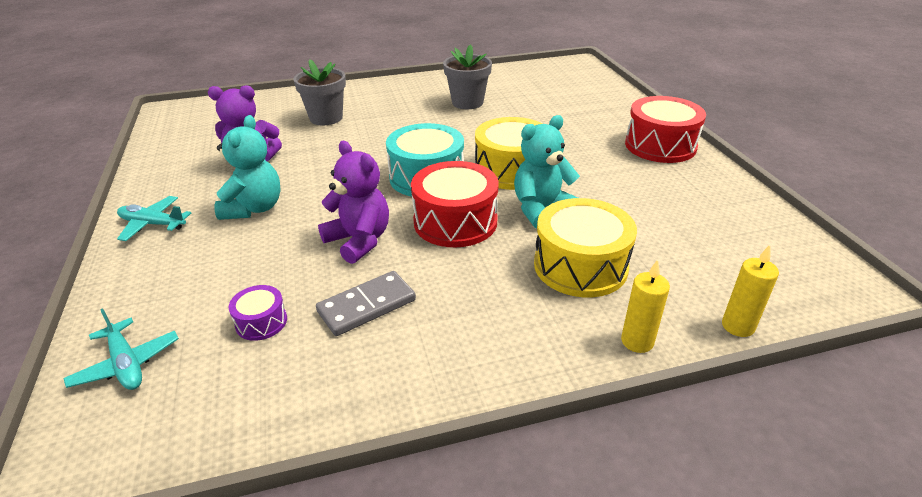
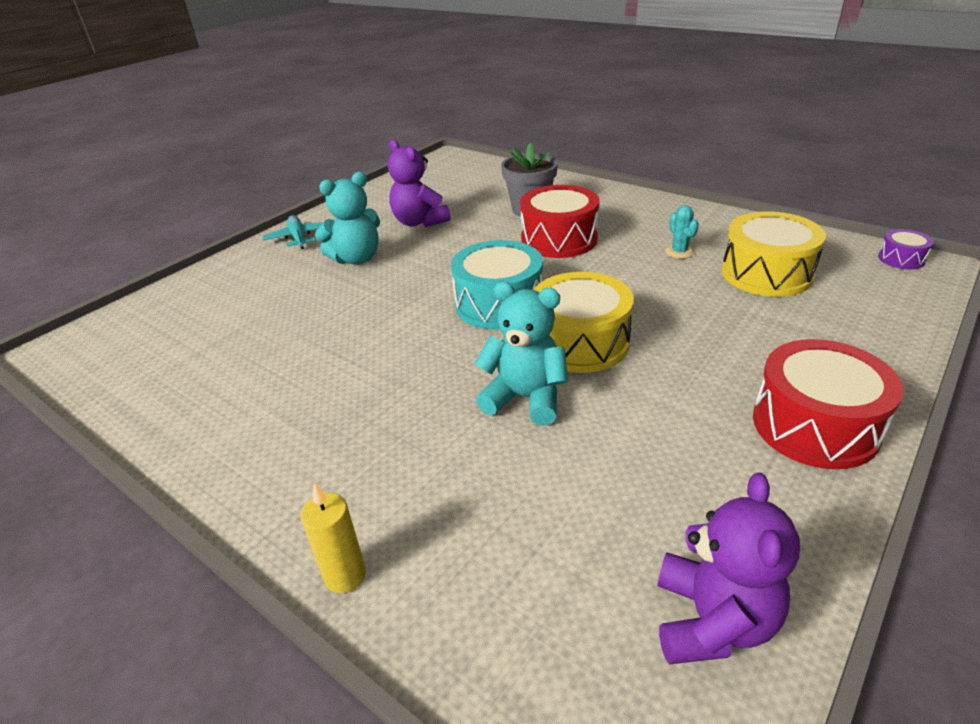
camera: 55 degrees right, 0 degrees up
turquoise plane [63,309,179,390] -> none
purple drum [228,285,287,341] -> purple drum moved to [878,229,934,269]
grey domino [316,271,416,336] -> none
purple teddy bear [318,141,389,264] -> purple teddy bear moved to [657,473,800,664]
red drum [411,161,499,247] -> red drum moved to [520,185,600,258]
grey flower pot [443,44,492,109] -> turquoise cactus [665,205,699,259]
yellow drum [534,198,637,297] -> yellow drum moved to [722,212,826,297]
yellow candle [722,245,779,337] -> none

